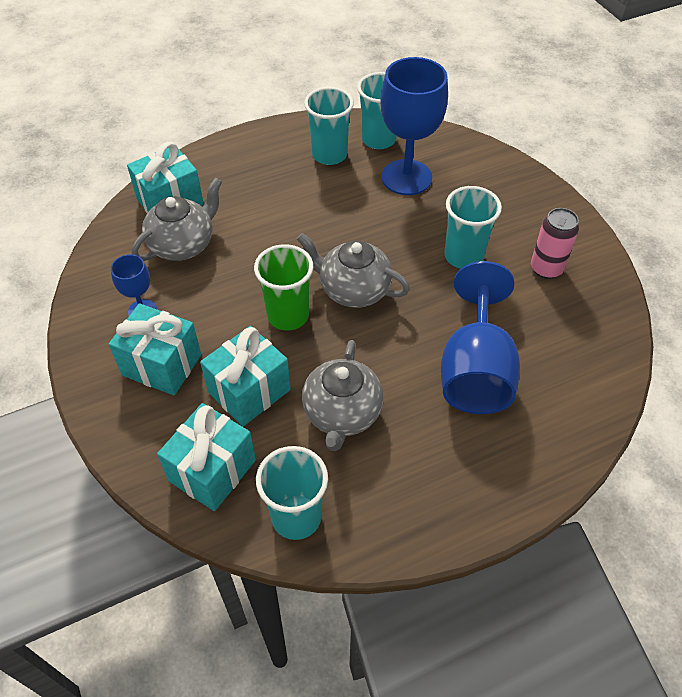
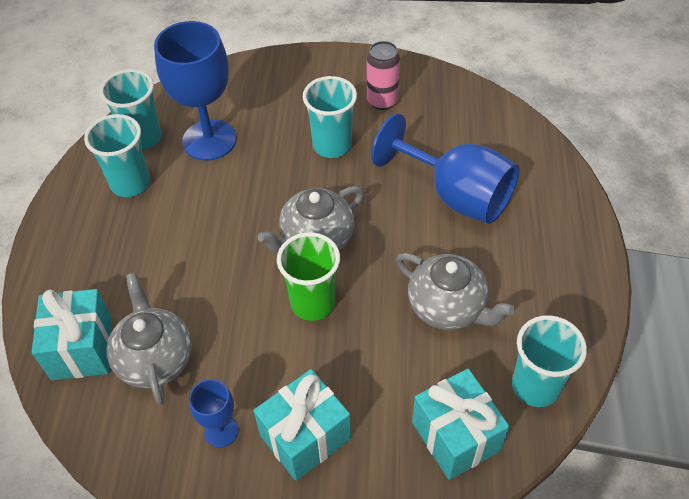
camera: 60 degrees left, 0 degrees up
turquoise gift [200,326,291,427] -> none

